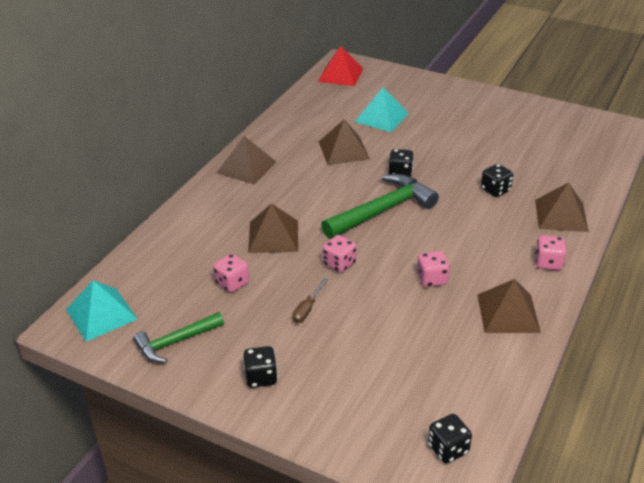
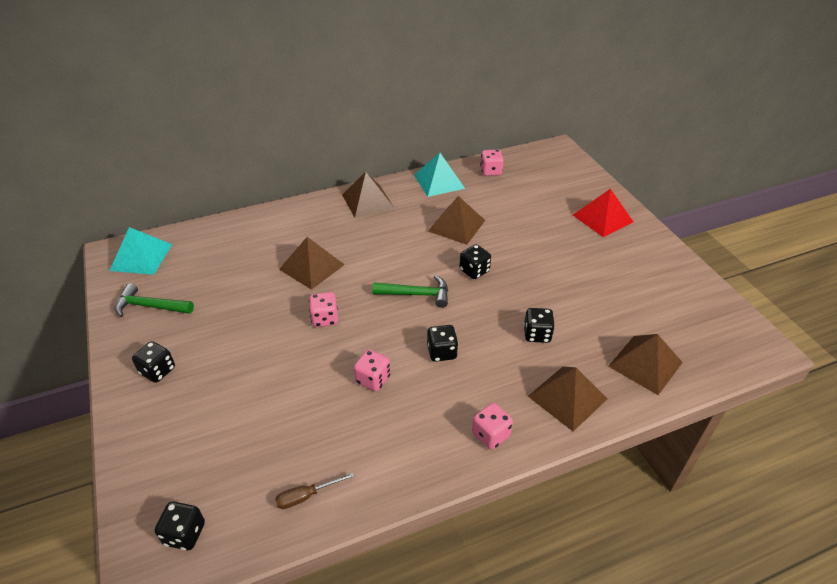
camera: 40 degrees right, 5 degrees up
pink dice [213,254,249,293] -> pink dice moved to [480,150,504,176]
brown screwdriver [292,278,328,323] -> brown screwdriver moved to [275,473,354,509]
red pyramid [318,46,363,86] -> red pyramid moved to [573,189,633,237]
green hammer [321,174,439,239] -> green hammer [372,275,448,308], size x0.61
turquoise pyramid [355,87,409,132] -> turquoise pyramid moved to [414,153,465,197]
brown pyramid [477,279,541,333] -> brown pyramid moved to [608,334,683,395]
none -> black dice [427,325,459,362]

